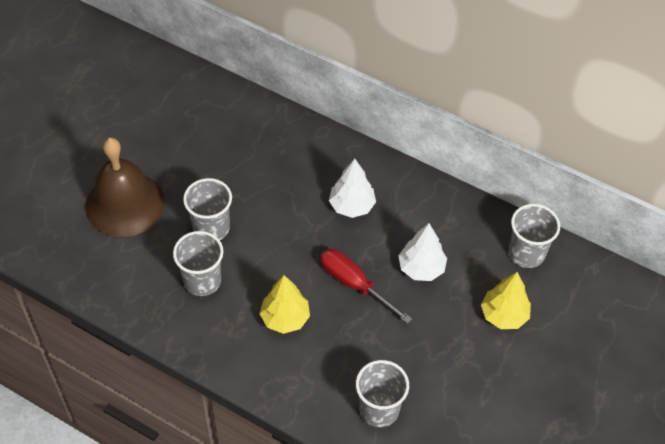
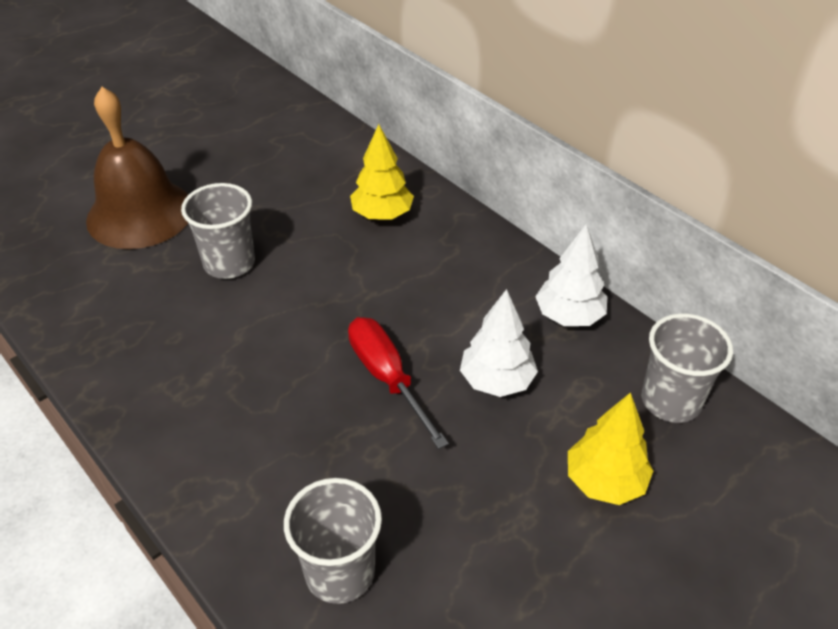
camera: 20 degrees right, 10 degrees down
grey cup [173,231,223,296] -> none
yellow tree [260,275,310,334] -> yellow tree moved to [350,124,414,220]
white tree [329,159,376,218] -> white tree moved to [535,224,607,326]

